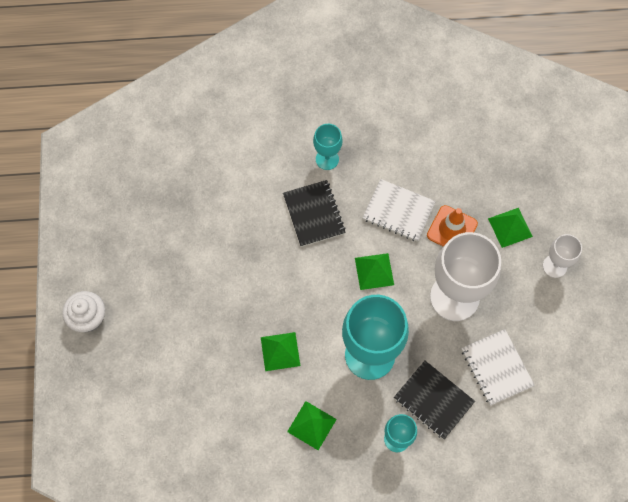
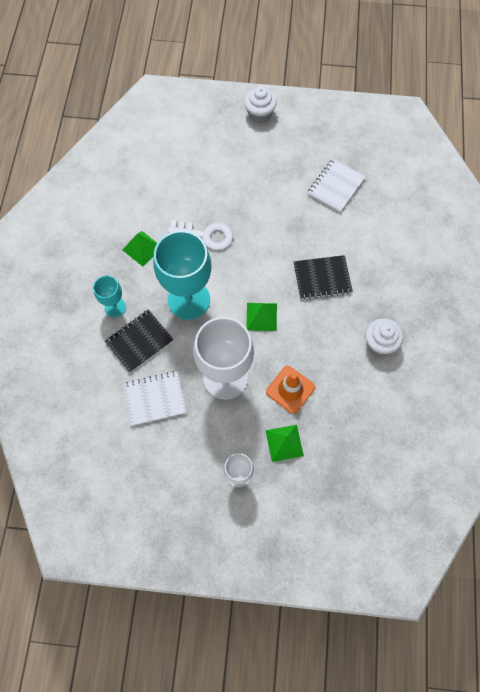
camera: 100 degrees right, 0 degrees up
green pyramid [261,332,300,371] -> white key [168,220,233,250]
turquoise goblet [313,124,343,170] -> none
white notebook [363,179,436,242] -> white notebook moved to [307,158,366,213]
none -> white cupcake [365,318,403,355]

